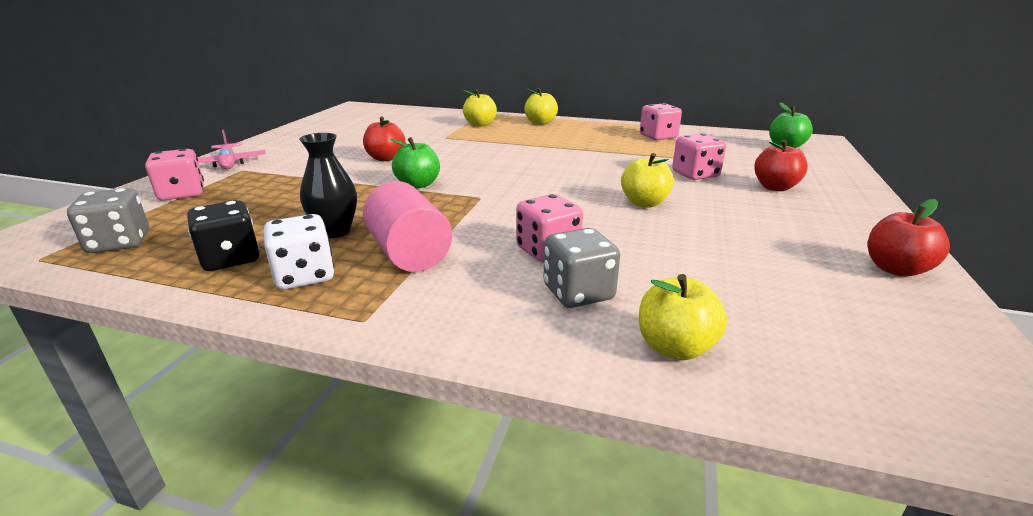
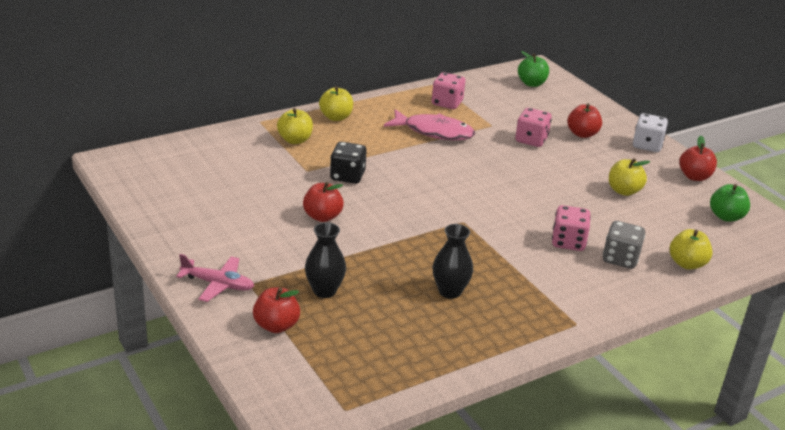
camera: 50 degrees left, 5 degrees up
grey dice [67,188,149,253] -> none
pink dice [145,149,204,201] -> red apple [253,287,300,333]
black dice [187,200,260,271] -> black dice moved to [330,142,367,184]
white dice [264,214,334,289] -> white dice moved to [633,113,668,152]
pink cylinder [363,181,452,272] -> none
green apple [390,137,440,188] -> green apple moved to [710,184,750,222]
yellow apple [621,153,674,208] -> yellow apple moved to [609,158,650,196]
none -> black vase [305,222,346,298]
none -> pink fish [384,109,475,140]

